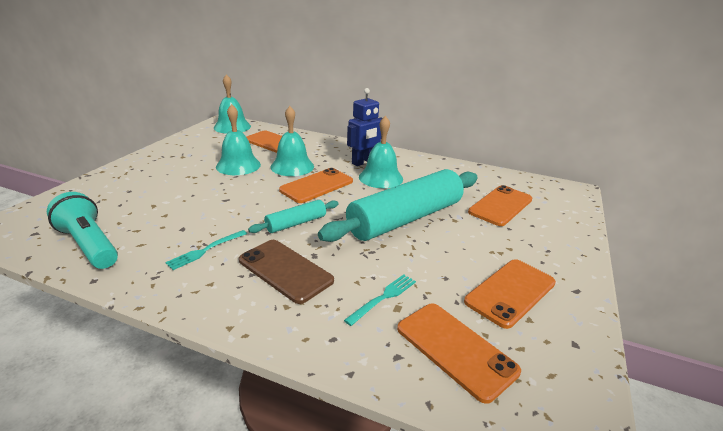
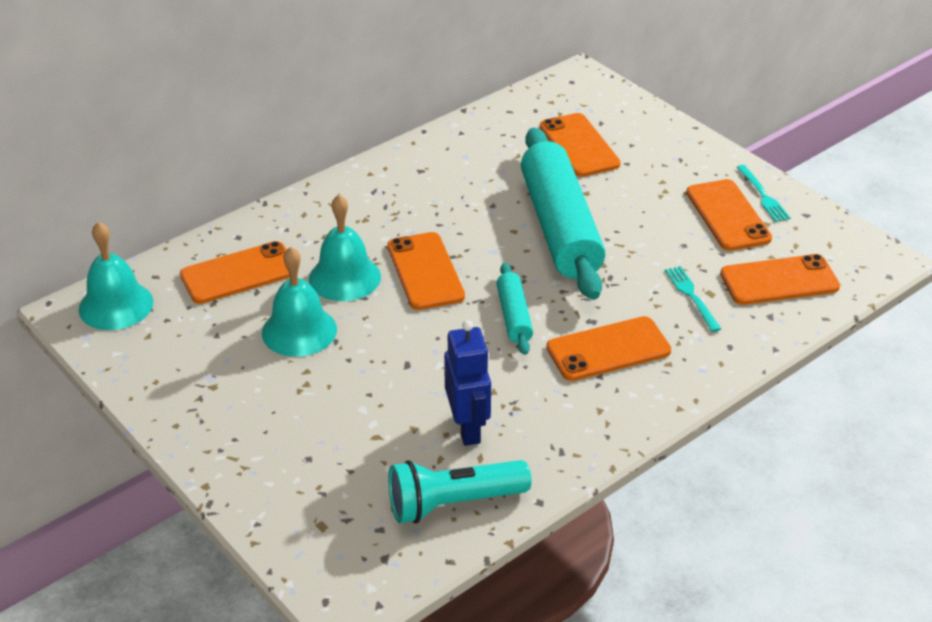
camera: 60 degrees left, 10 degrees up
turquoise fork [165,230,247,270] -> turquoise fork moved to [737,165,791,222]
brown phone [239,240,334,304] -> orange phone [546,316,671,381]
blue robot [347,88,382,166] -> blue robot moved to [444,320,491,446]
turquoise bell [359,116,403,188] -> none

